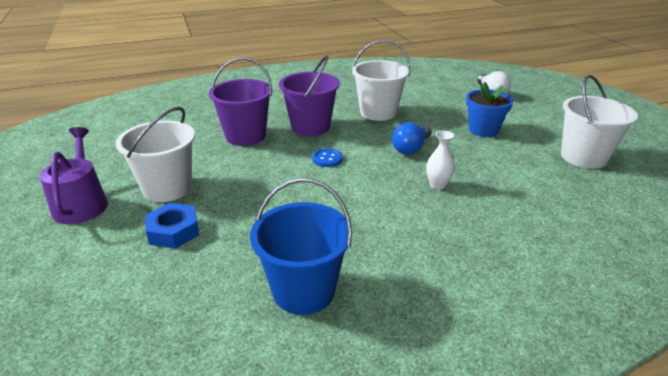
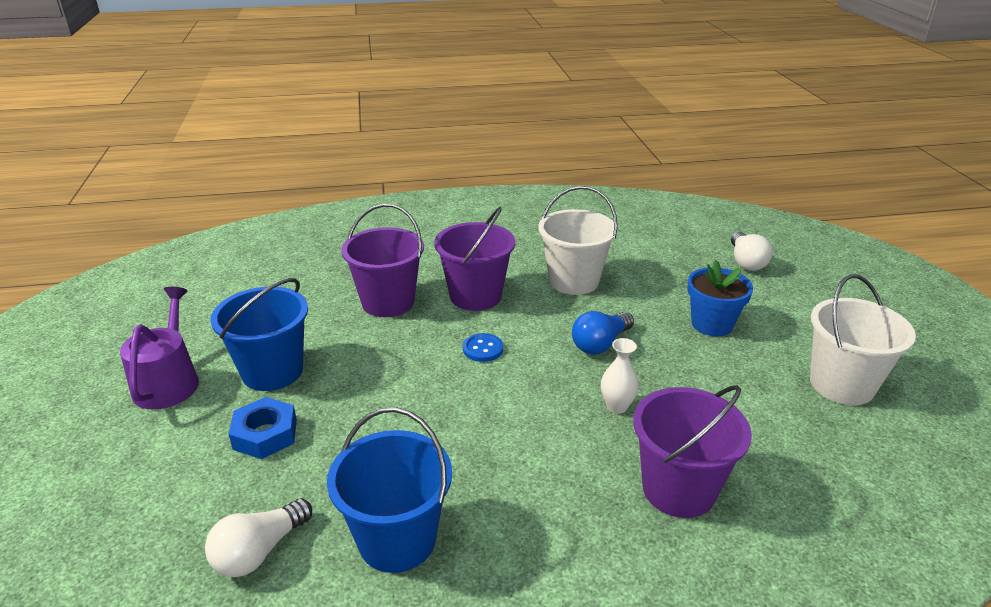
camera: 10 degrees right, 0 degrees up
white bucket [115,107,195,202] -> blue bucket [210,278,308,391]
none -> white light bulb [205,498,312,577]
none -> purple bucket [633,385,752,518]

